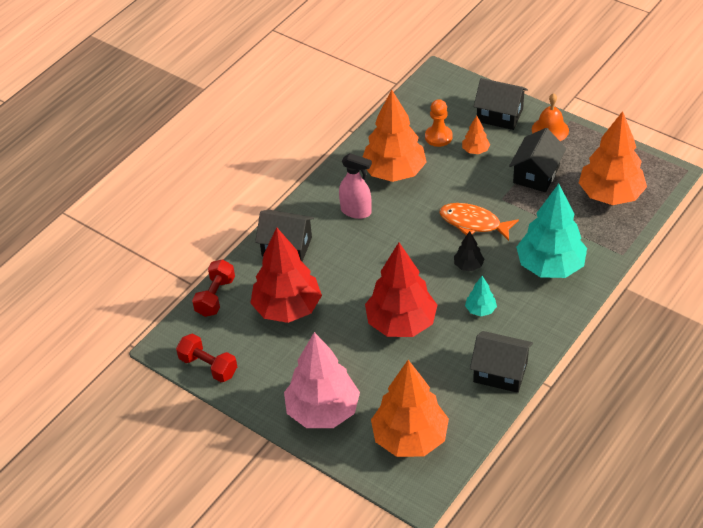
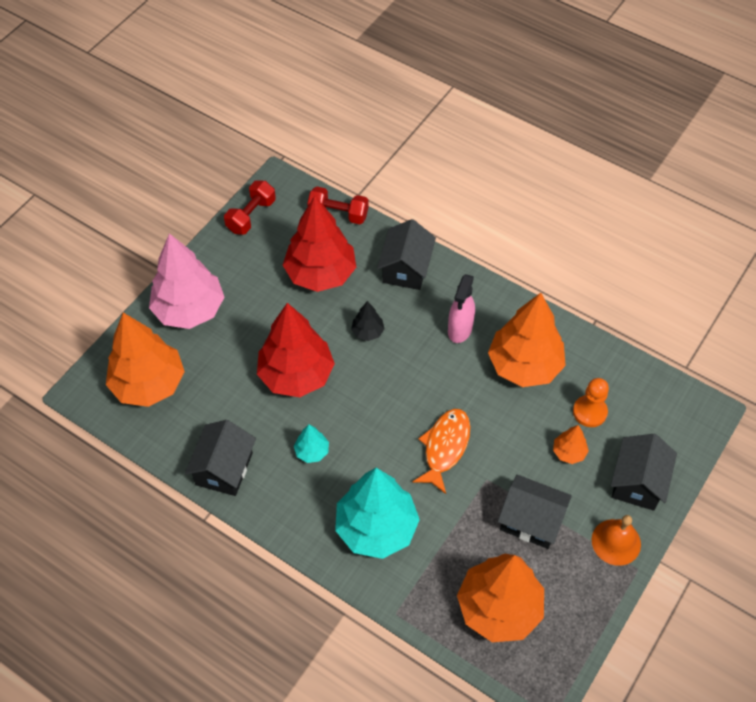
camera: 85 degrees right, 10 degrees up
black tree [454,231,484,271] -> black tree moved to [351,301,385,341]

